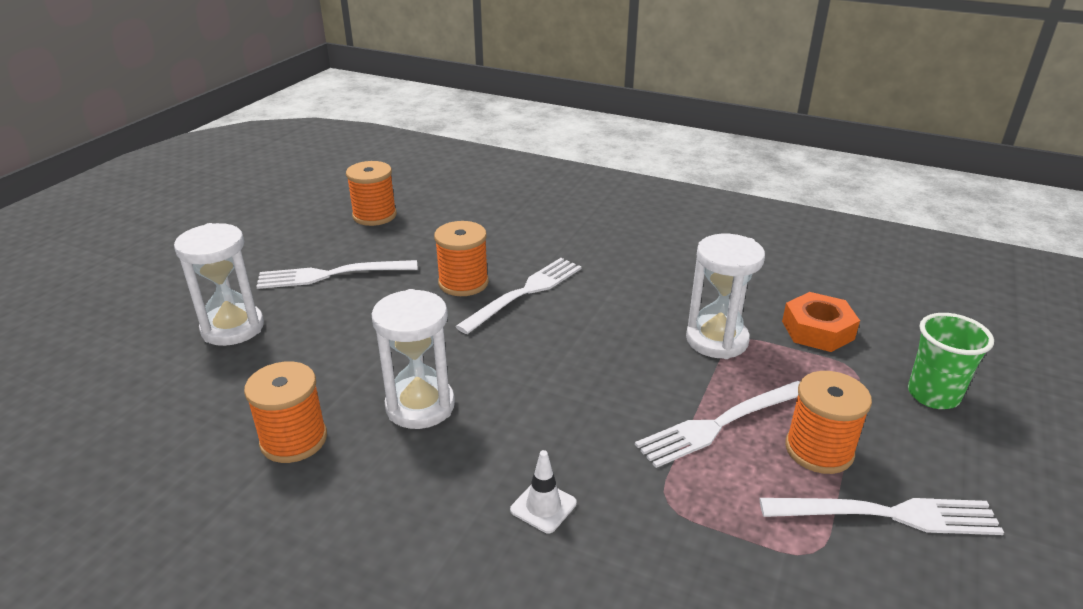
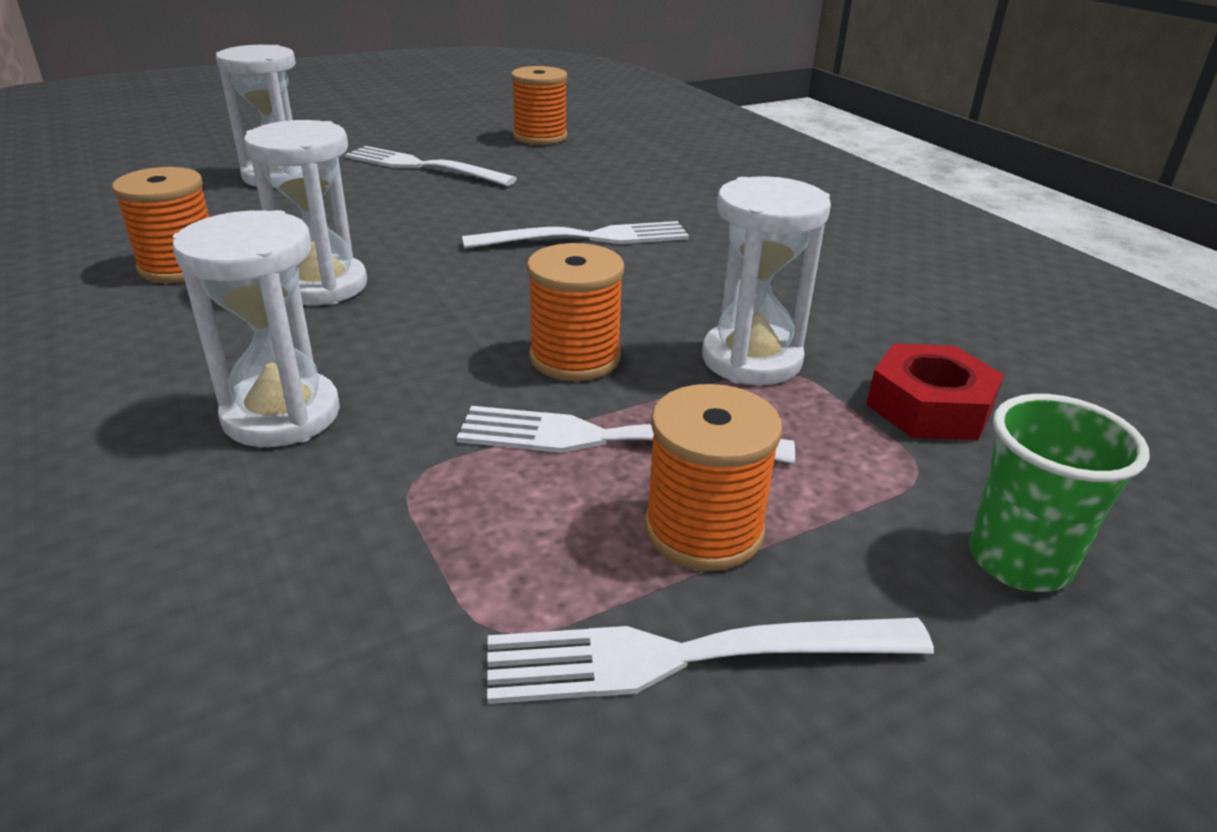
camera: 35 degrees right, 0 degrees up
orange spool [434,221,489,296] -> orange spool moved to [527,243,624,381]
white traffic cone [510,450,577,533] -> white hourglass [172,210,340,447]
white fork [759,498,1004,535] -> white fork turned 135 degrees clockwise [487,618,934,704]
orange nut [782,292,860,352] -> red nut [866,343,1004,440]

